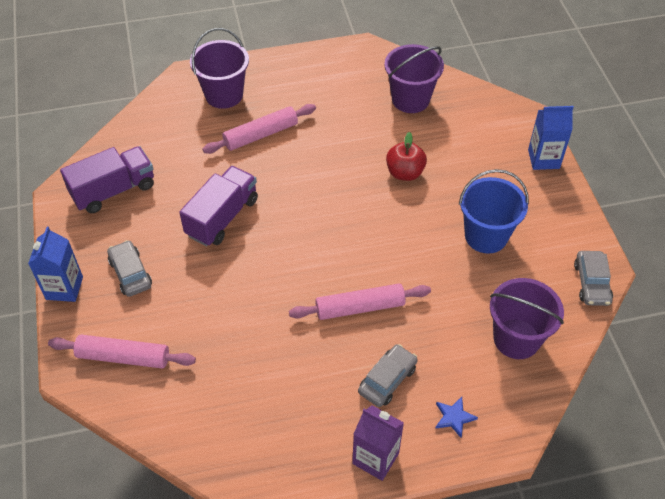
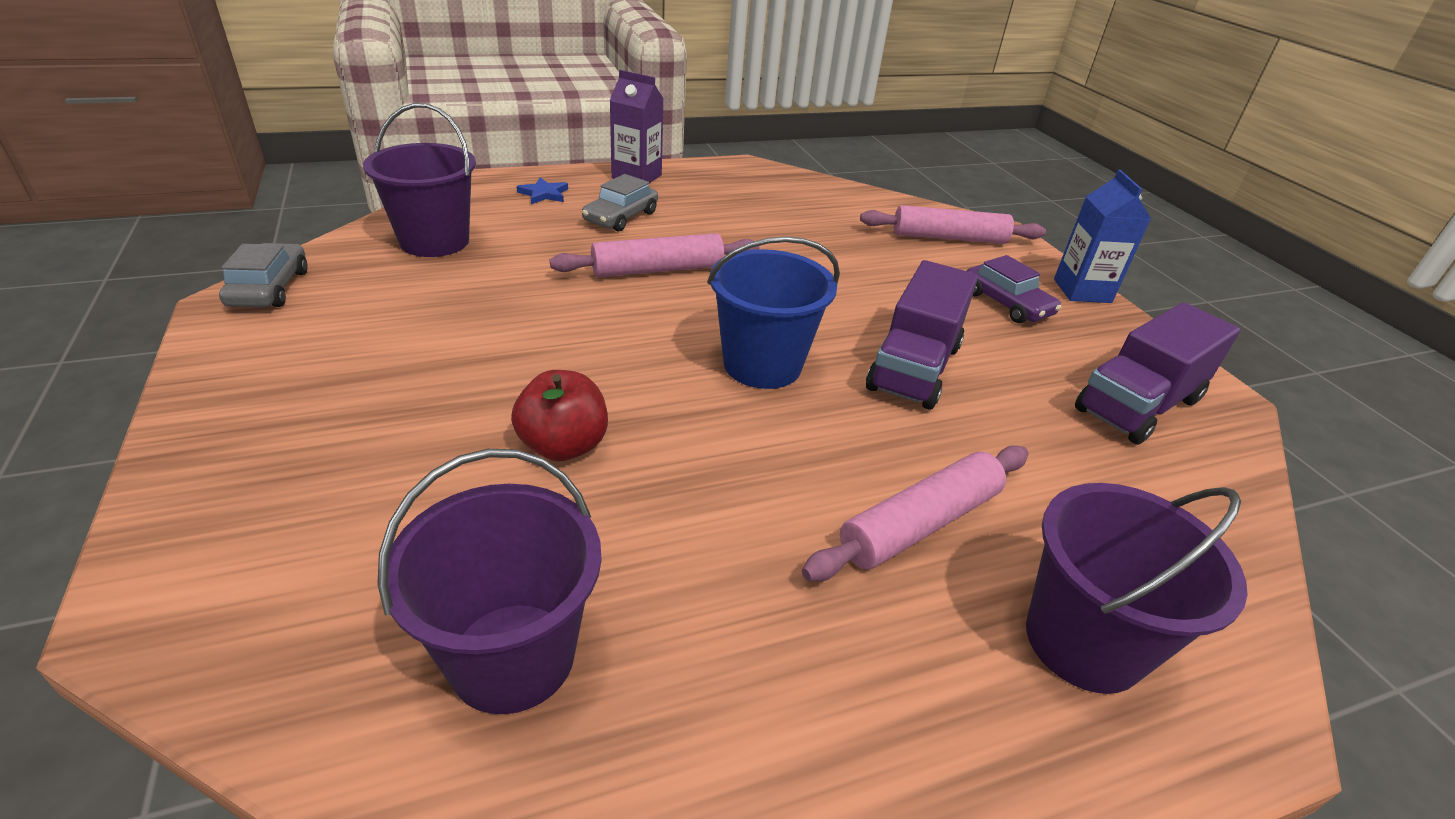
camera: 170 degrees right, 15 degrees down
grey car [107,240,152,297] -> purple car [967,255,1061,323]
blue bucket [459,169,529,254] -> blue bucket moved to [707,236,840,389]
blue carton [528,106,574,170] -> none

